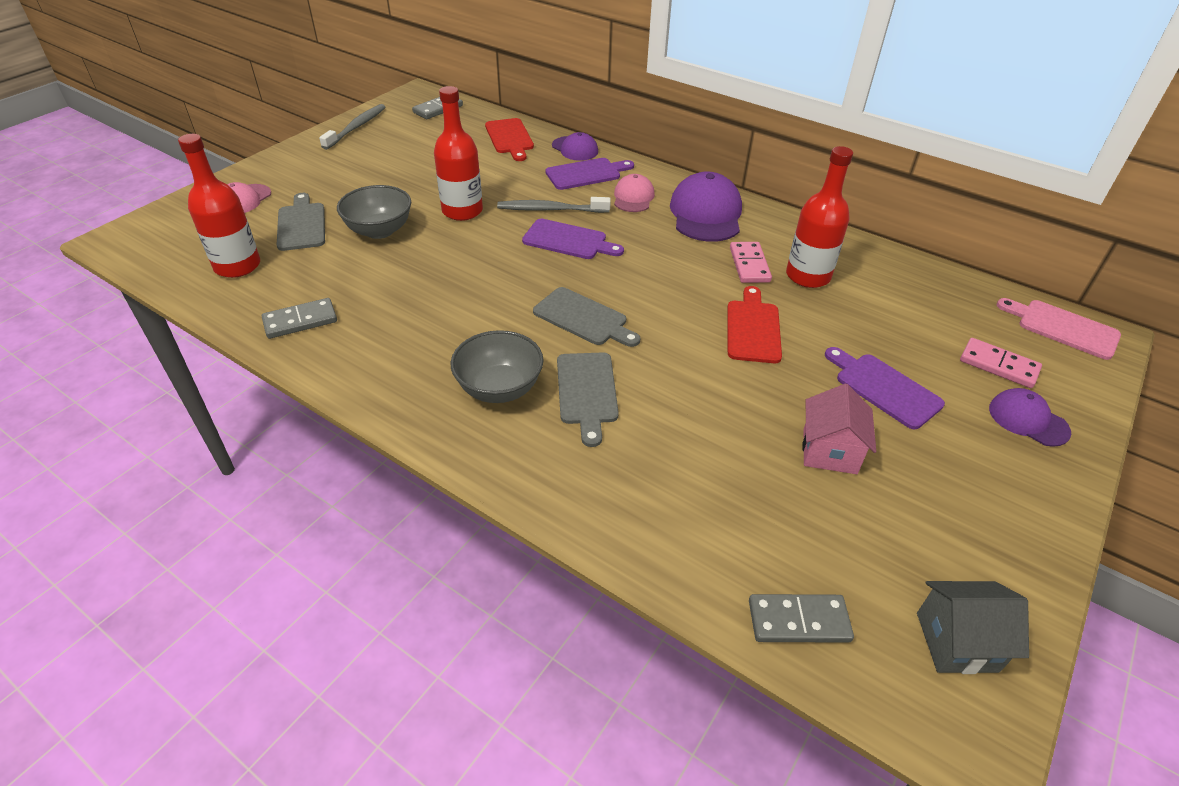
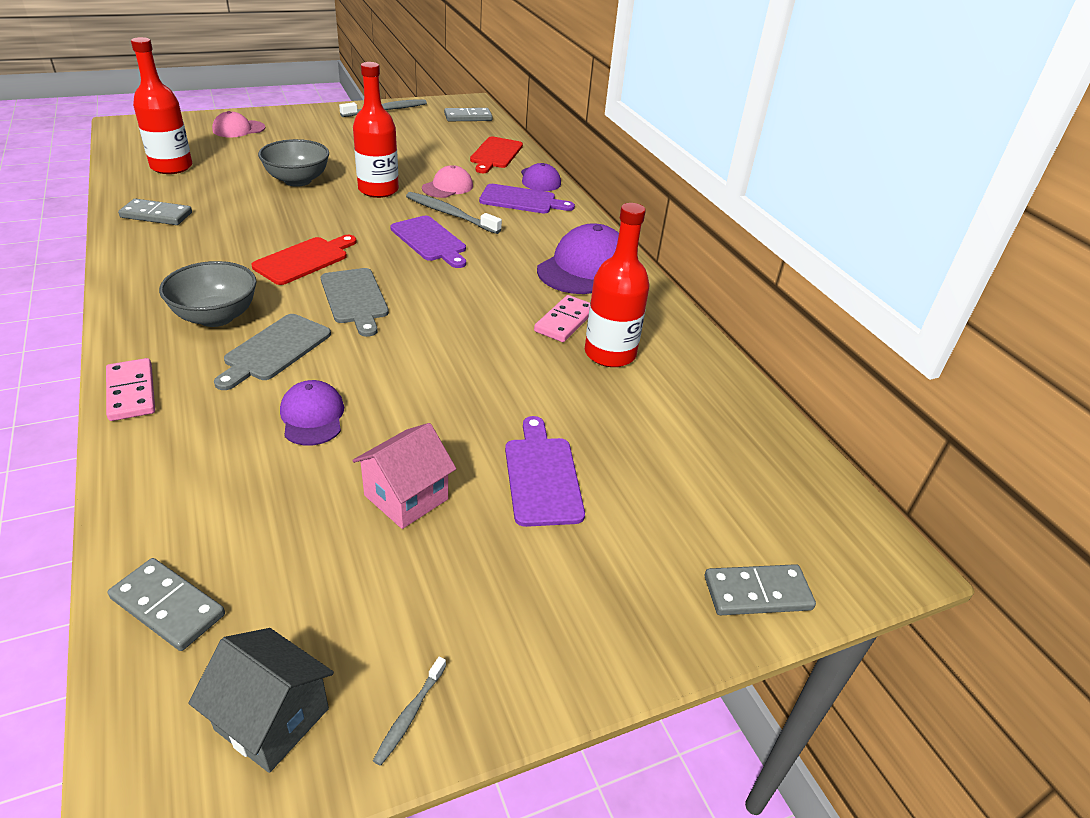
camera: 30 degrees right, 5 degrees down
grey cutting board [277,193,325,251] -> none
pink cap [614,174,655,212] -> pink cap moved to [422,165,473,198]
red cutting board [727,286,782,363] -> red cutting board moved to [251,235,357,285]
pink domino [960,338,1042,388] -> pink domino moved to [106,358,155,421]
purple cap [989,388,1071,447] -> purple cap moved to [280,380,344,446]
pink cutting board [997,298,1121,360] -> none
none -> grey toothbrush [373,657,446,766]
none -> grey domino [705,564,816,615]

